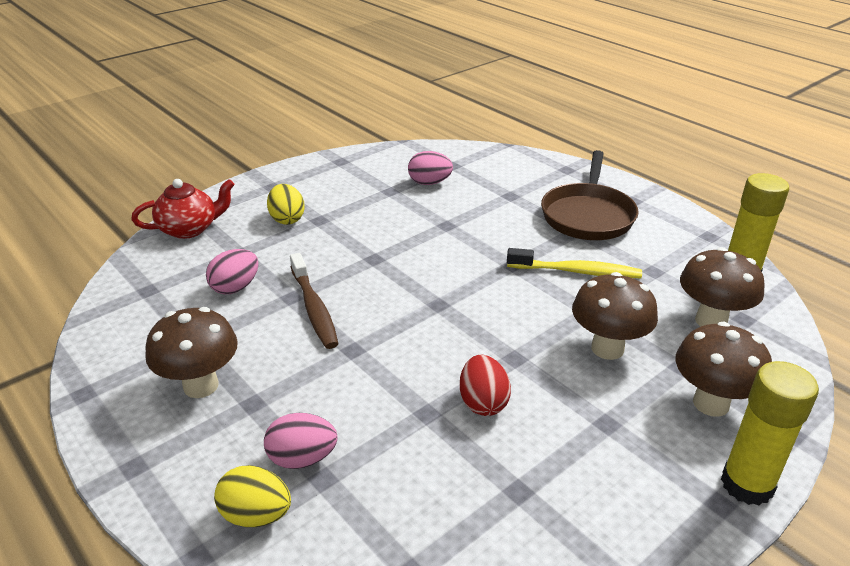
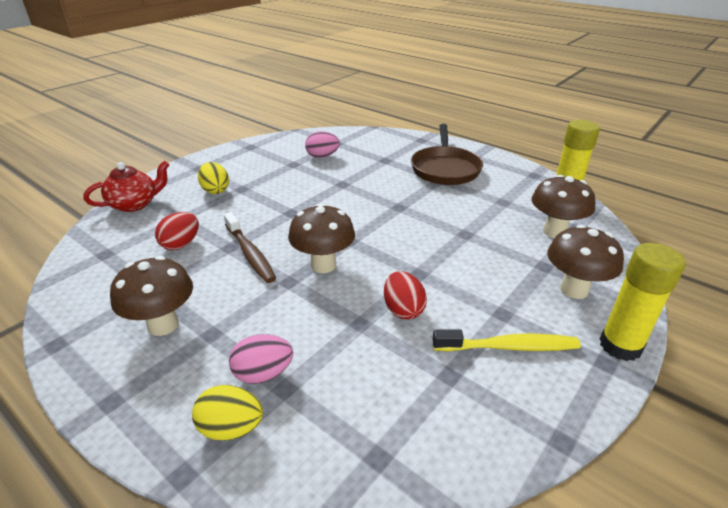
camera: 10 degrees left, 0 degrees up
pink egg [206,249,259,294] -> red egg [155,212,199,250]
yellow toothbrush [507,248,642,278] -> yellow toothbrush moved to [432,329,581,351]
brown mushroom [572,272,658,360] -> brown mushroom moved to [288,203,355,273]

